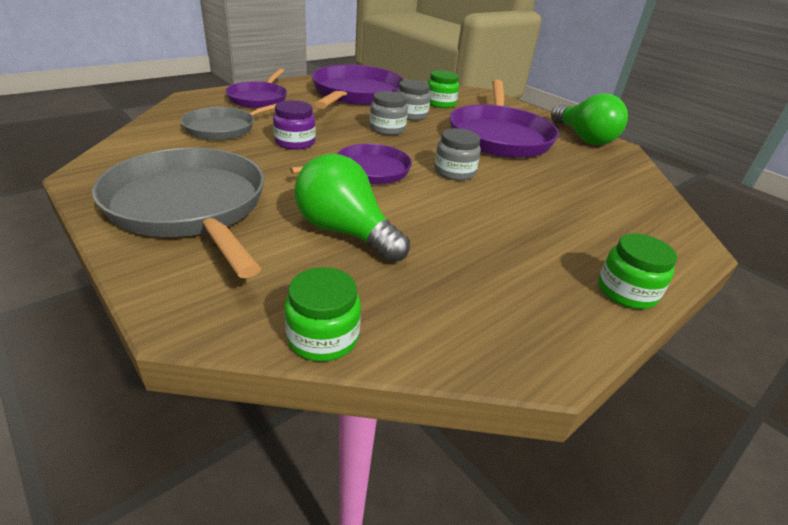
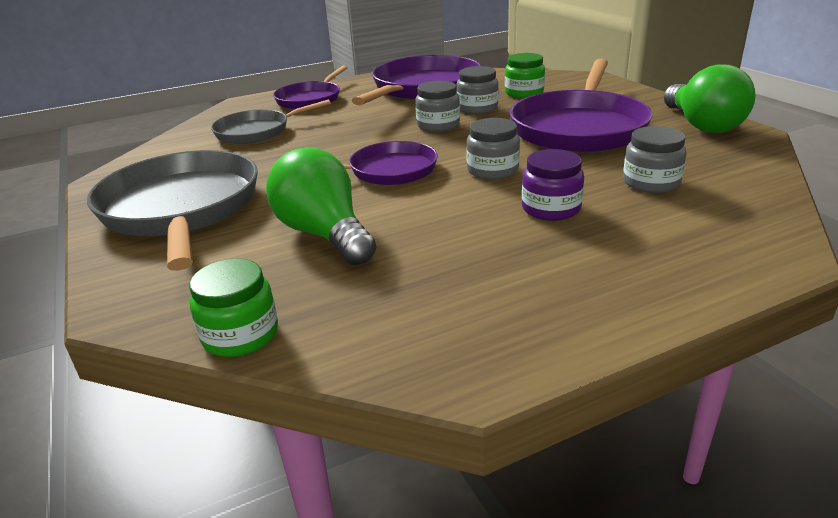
camera: 20 degrees right, 5 degrees down
purple jar [273,100,316,150] -> purple jar moved to [522,149,584,221]
green jar [598,233,677,309] -> none
none -> grey jar [623,126,687,193]

